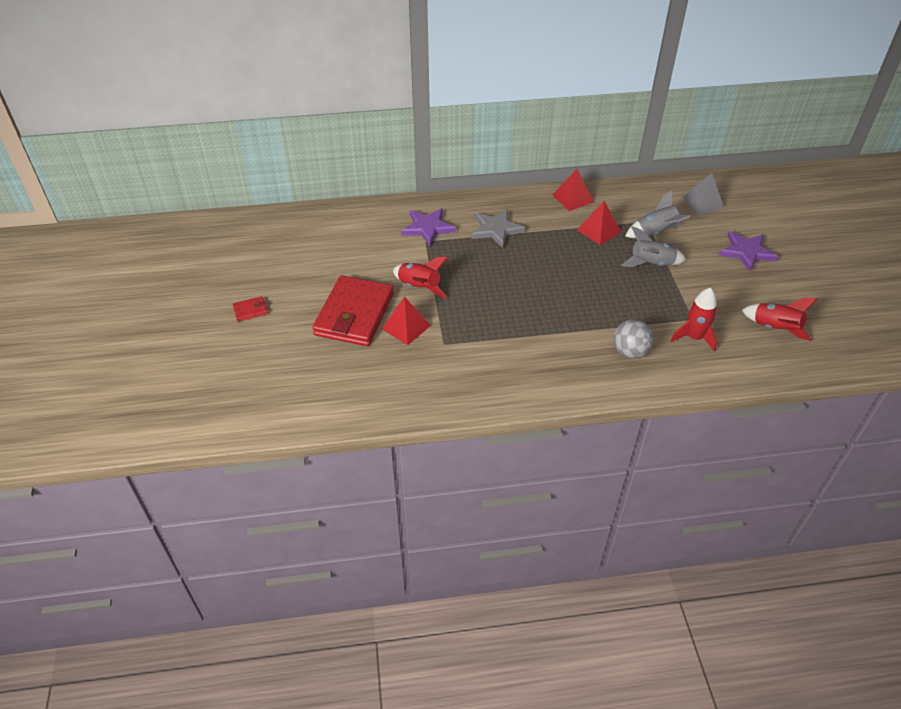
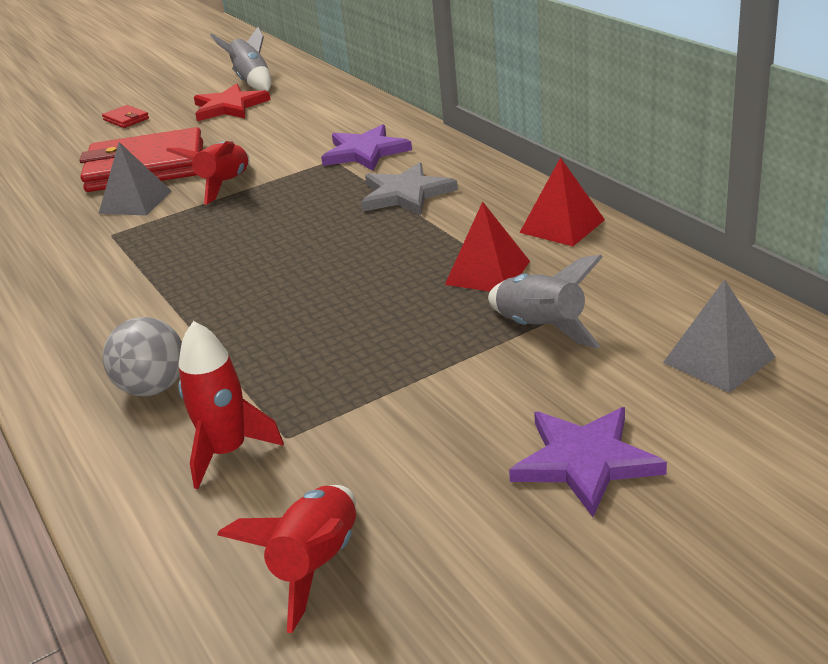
camera: 70 degrees right, 15 degrees down
red pyramid [382,297,431,345] -> grey pyramid [98,142,171,216]
grey rocket [621,226,686,267] -> grey rocket moved to [210,27,271,91]
none -> red star [194,83,271,121]

